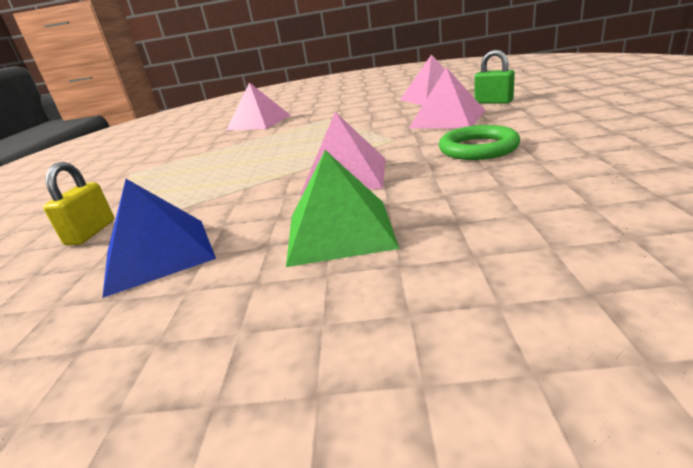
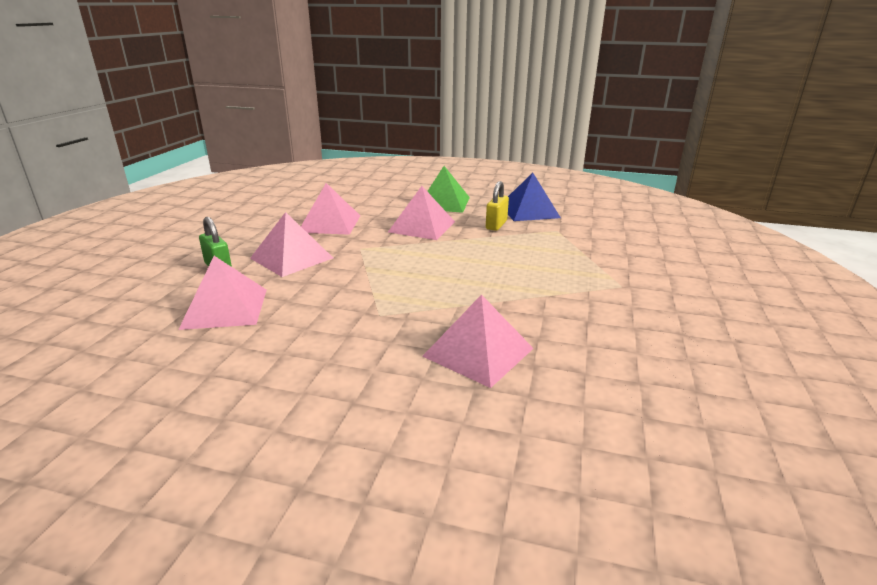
camera: 170 degrees left, 0 degrees up
yellow padlock [43,162,114,245] -> yellow padlock moved to [486,181,509,231]
green ring [439,125,520,160] -> pink pyramid [301,183,360,235]

